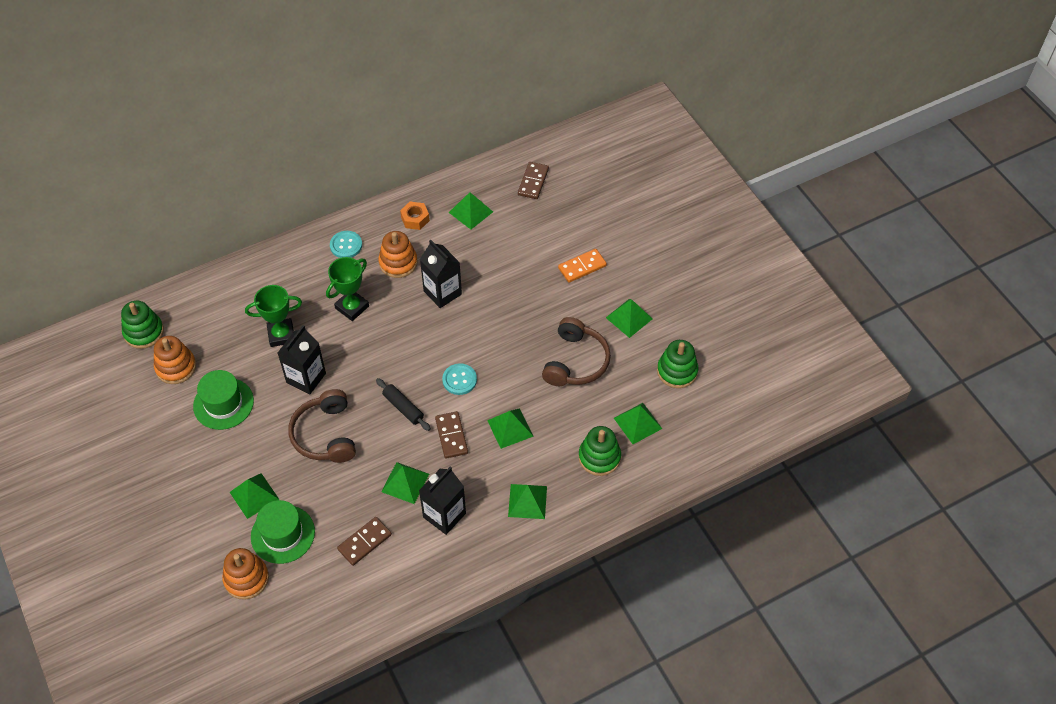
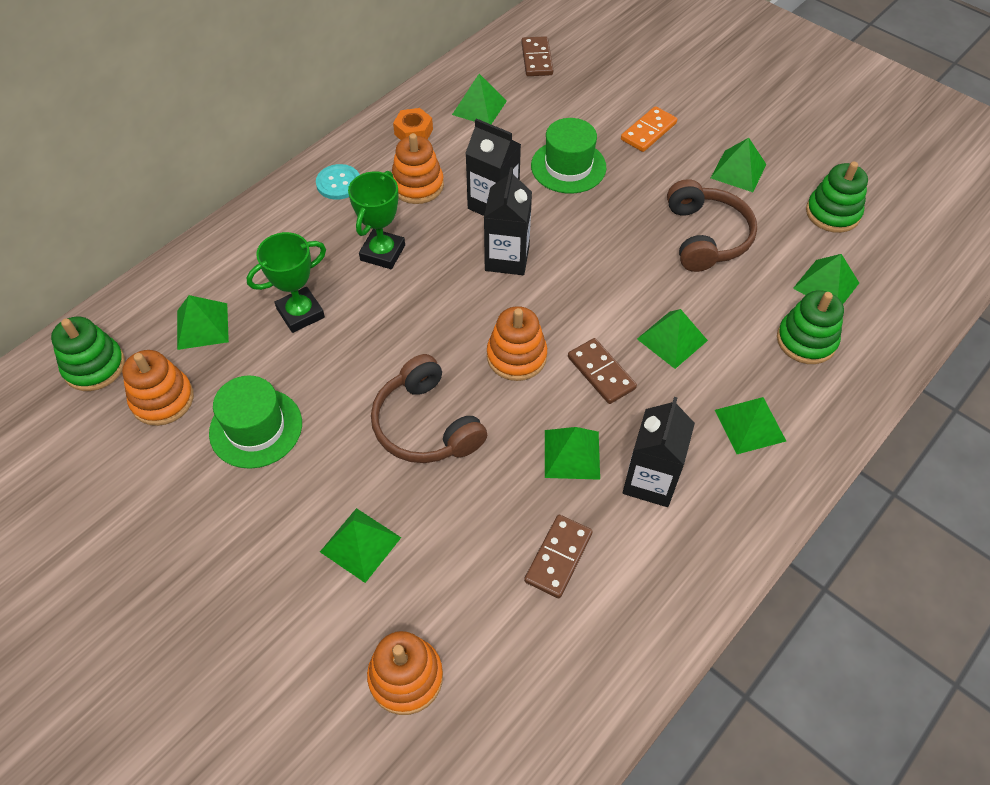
camera: 20 degrees left, 0 degrees up
green hat [251,500,315,564] -> green hat moved to [531,118,606,194]
black carton [278,325,326,394] -> black carton moved to [484,167,532,275]
black rolling pin [376,378,431,431] -> orange stacking toy [487,306,547,381]
turquoise button [442,363,477,395] -> none
none -> green pyramid [177,295,229,350]

